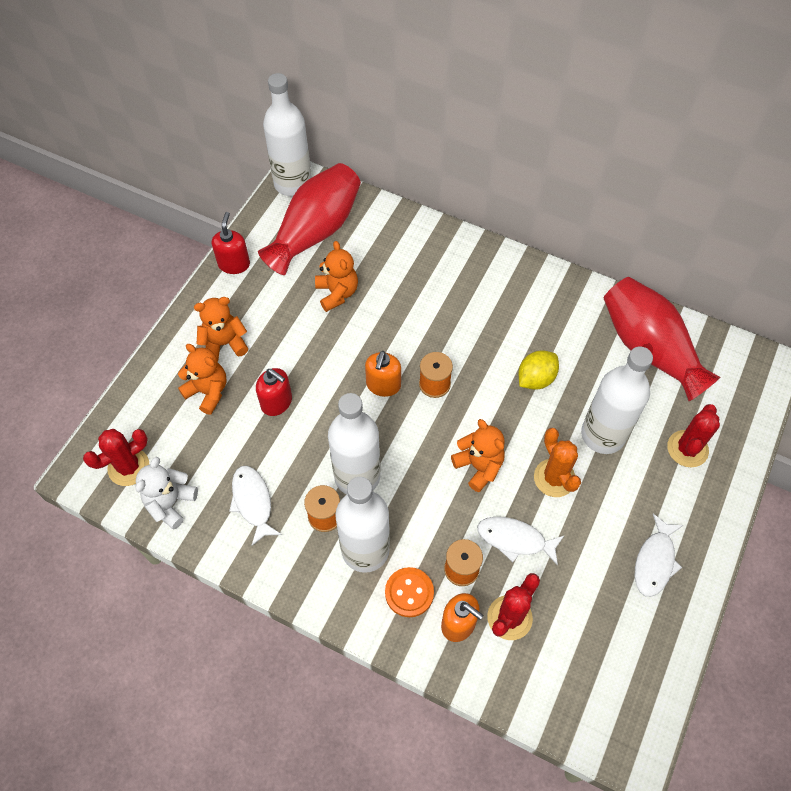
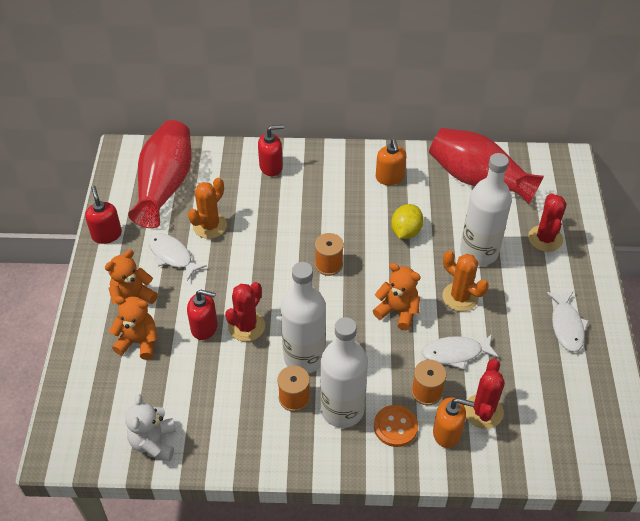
camera: 25 degrees left, 10 degrees down
red cactus [83,429,150,486] -> red cactus moved to [225,282,265,342]
white fish [229,466,282,546] -> white fish moved to [148,233,207,281]
white bottle [263,73,312,196] -> none
orange teddy bear [315,241,358,312] -> orange cactus [188,178,227,239]
orange soap dispenser [365,351,401,397] -> orange soap dispenser moved to [376,139,406,185]
none -> red soap dispenser [258,125,284,176]

